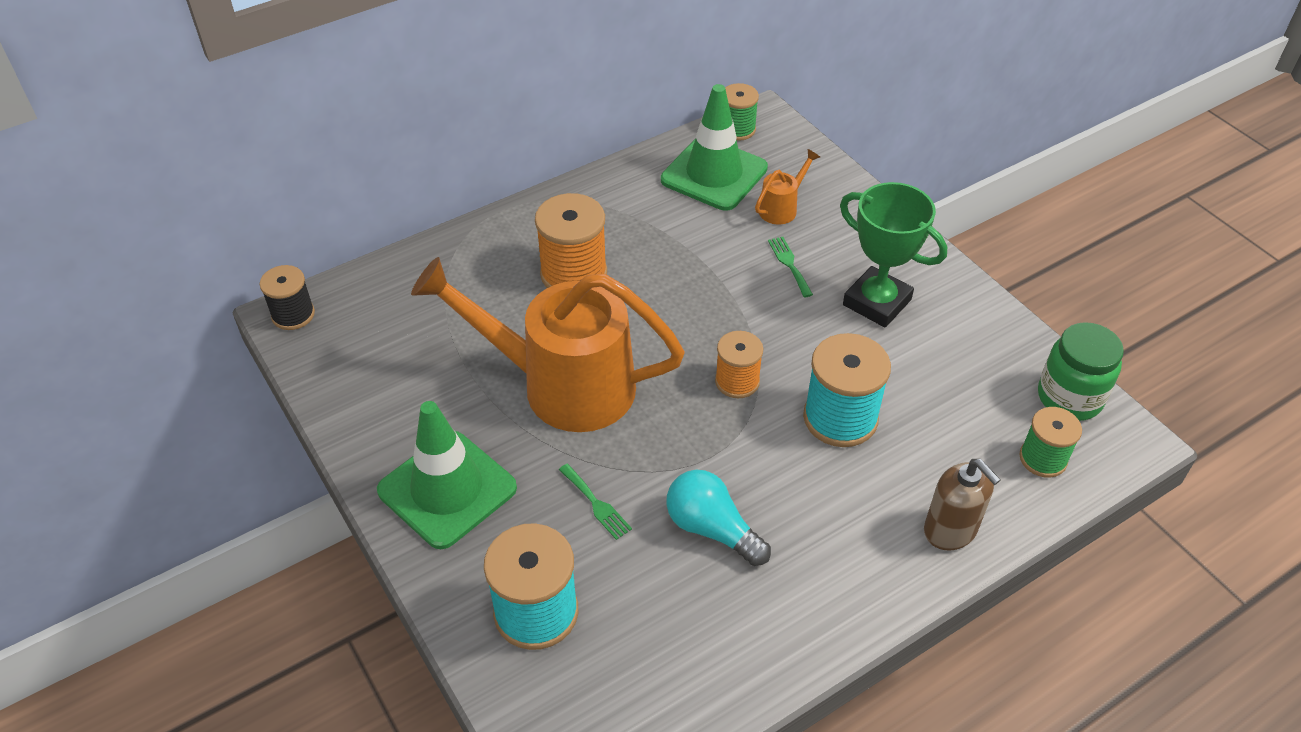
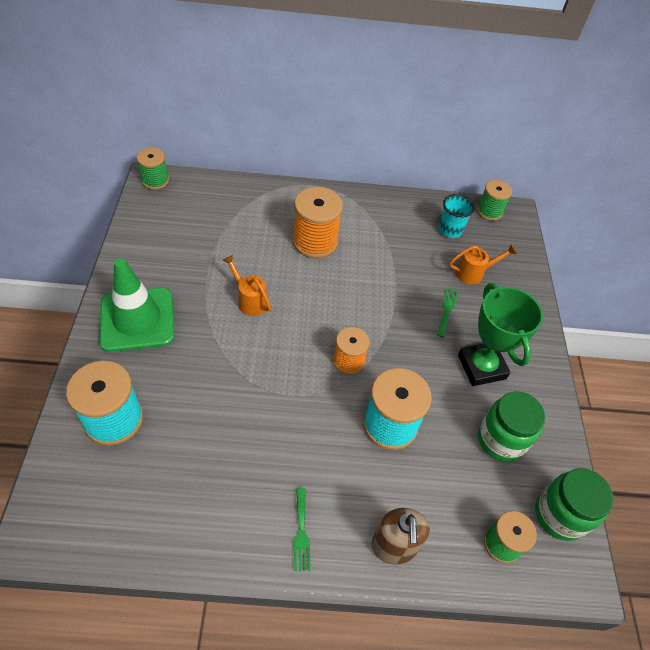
camera: 30 degrees right, 5 degrees up
black spool [260,265,315,330] -> green spool [137,148,169,190]
orange watering can [411,257,685,432] -> orange watering can [222,255,271,316], size x0.40
green fork [559,464,632,540] -> green fork moved to [294,488,310,571]
green traffic cone [661,84,768,211] -> turquoise cup [439,194,475,238]
turquoise light bulb [666,469,771,566] -> none
none -> green jar [478,391,545,462]

